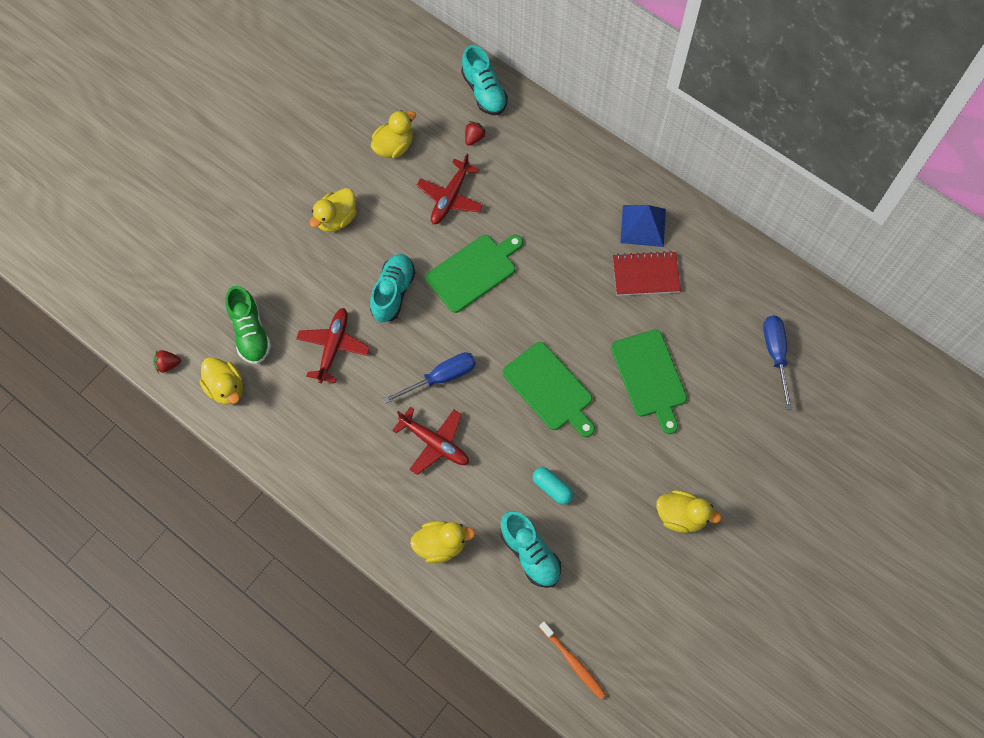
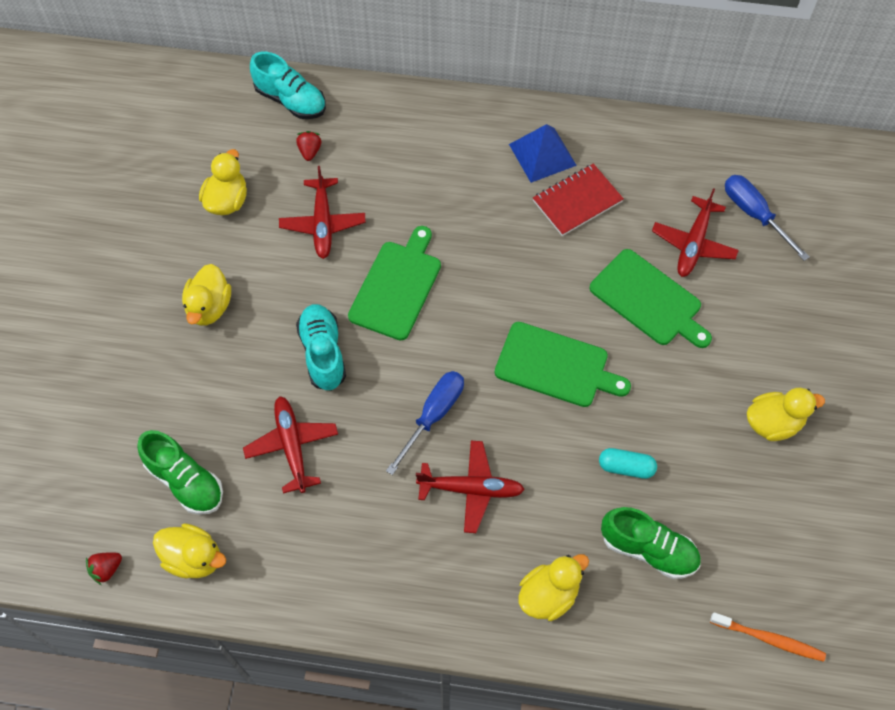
camera: 30 degrees left, 5 degrees down
turquoise shoe [500,511,561,588] -> green shoe [601,507,701,579]
none -> red plane [652,188,739,277]

